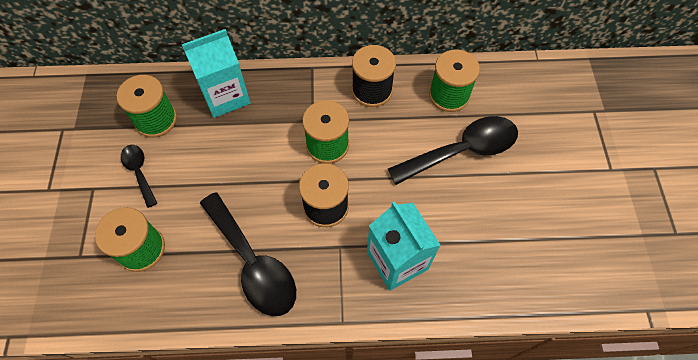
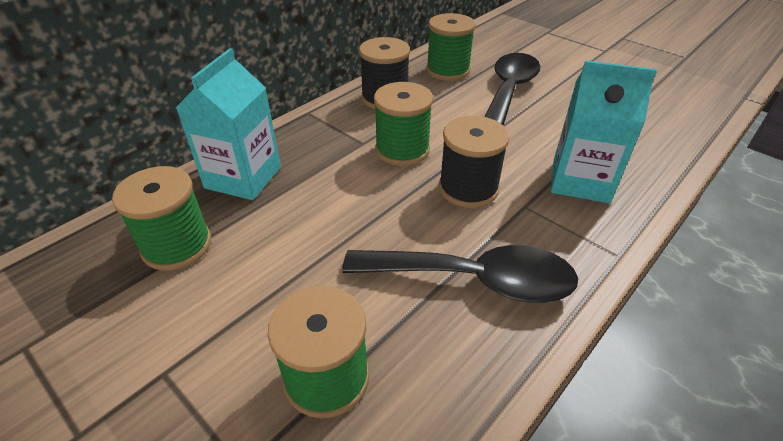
camera: 45 degrees left, 20 degrees down
black spoon [121,145,157,208] -> none

